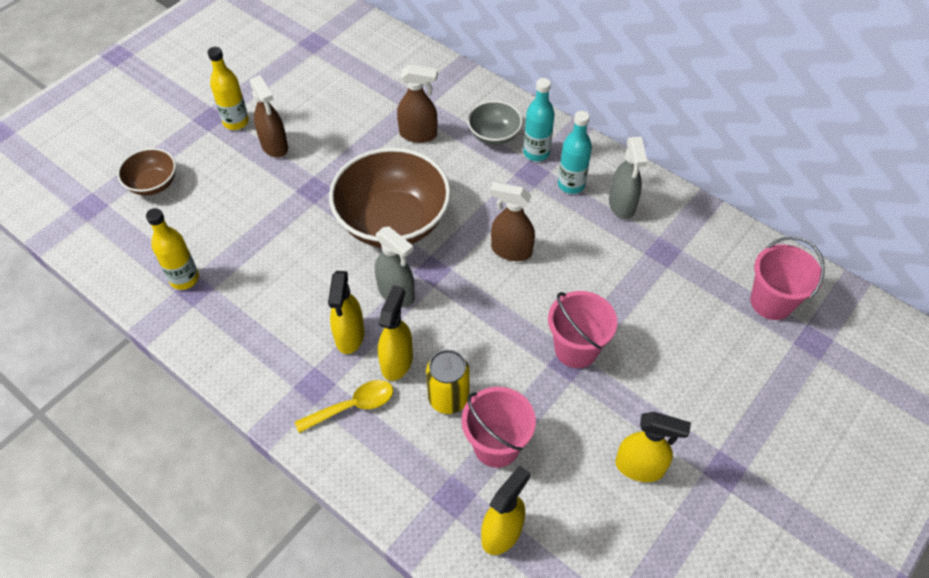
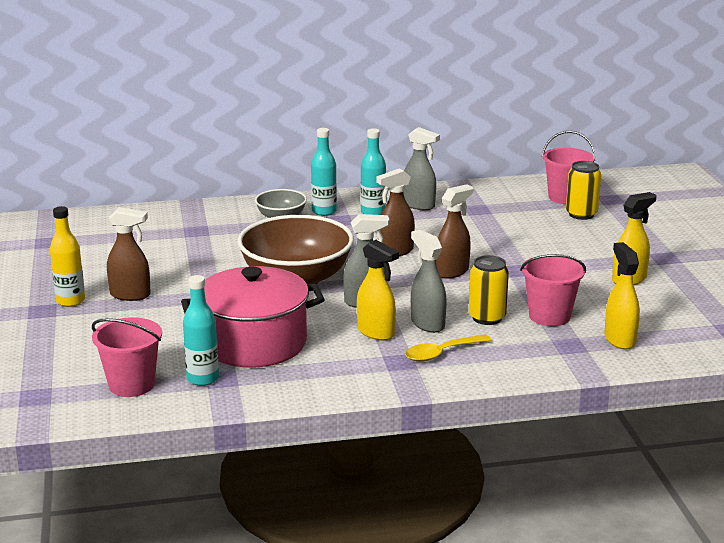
camera: 50 degrees left, 30 degrees down
brown bowl [117,148,176,196] -> none
yellow bottle [146,208,199,290] -> turquoise bottle [183,275,219,386]
yellow spoon [295,380,393,433] -> yellow spoon turned 135 degrees counterclockwise [405,335,492,362]
yellow spray bottle [378,285,413,381] -> grey spray bottle [411,229,447,333]
brown spray bottle [397,65,438,143] -> brown spray bottle moved to [436,184,473,279]
pink bucket [548,291,617,368] -> pink bucket moved to [92,317,162,397]
none -> pink pot [181,266,325,368]
none -> yellow can [566,161,601,220]

